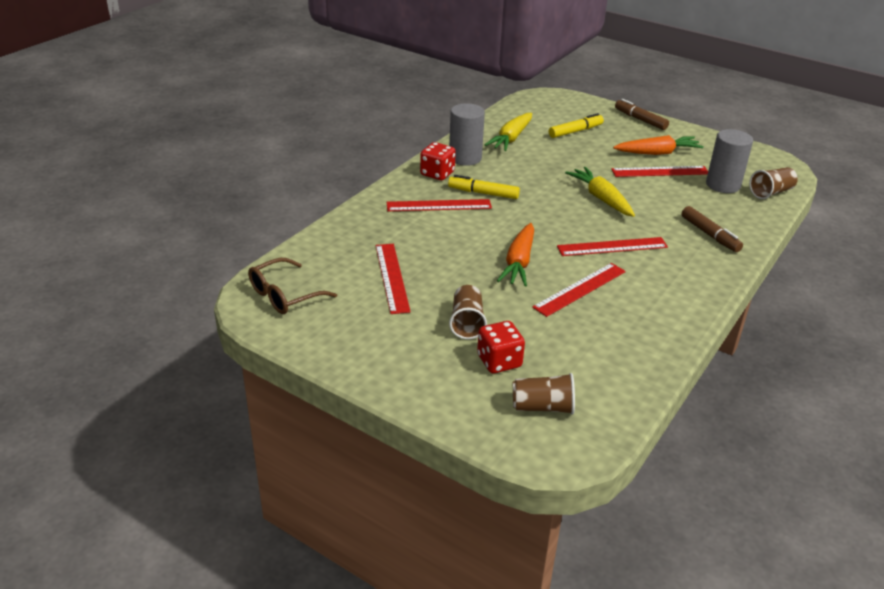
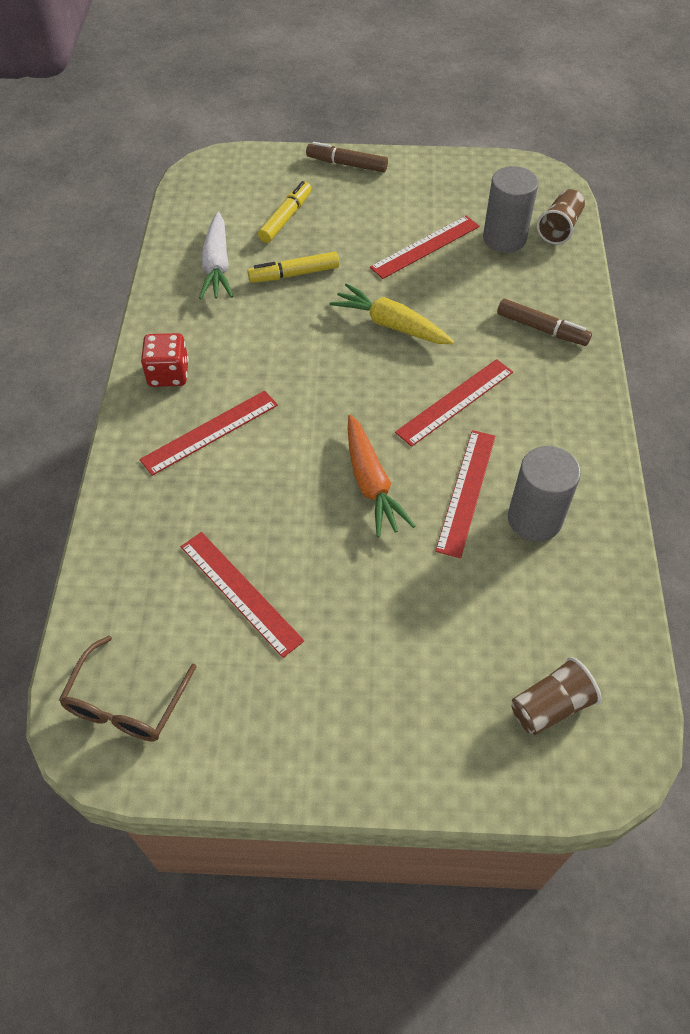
camera: 30 degrees left, 20 degrees up
yellow marker [448,175,520,199] -> yellow marker moved to [248,251,340,283]
grey cylinder [449,103,485,166] -> grey cylinder moved to [508,446,581,542]
brown cup [449,285,487,339] -> none
red dice [477,321,525,373] -> none
yellow carrot [484,113,532,151] -> white carrot [199,212,233,299]
orange carrot [613,135,704,155] -> none

